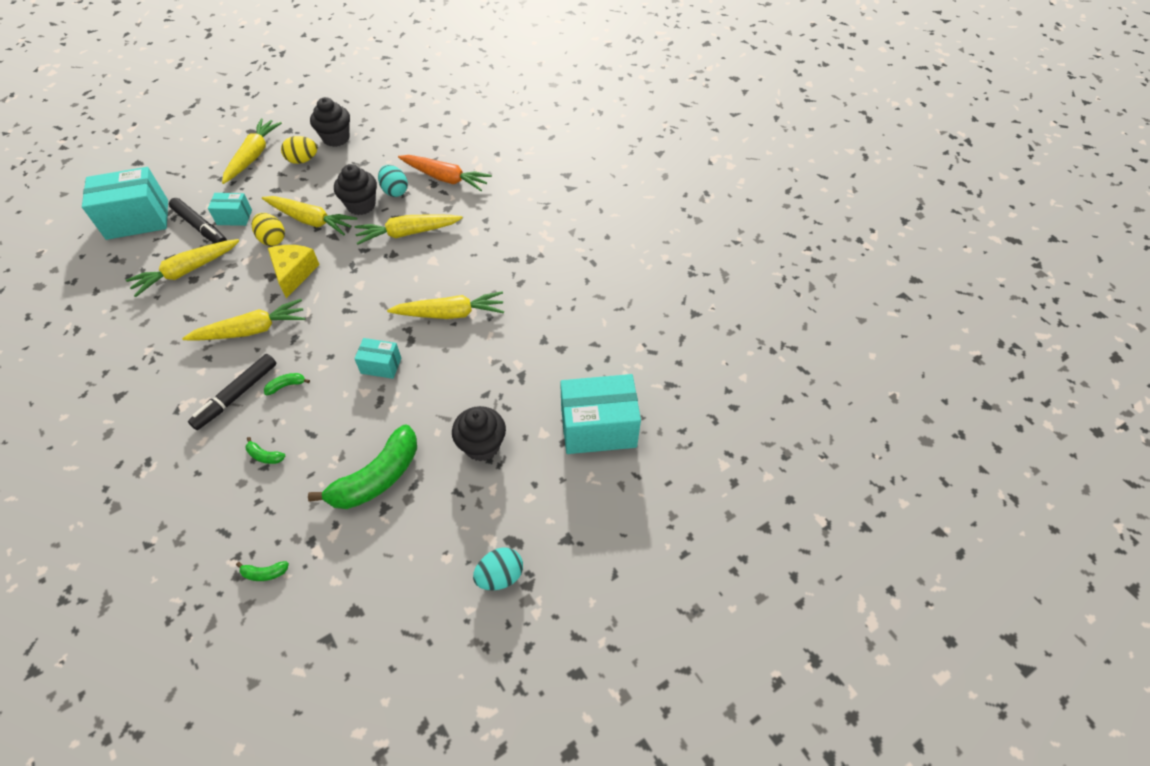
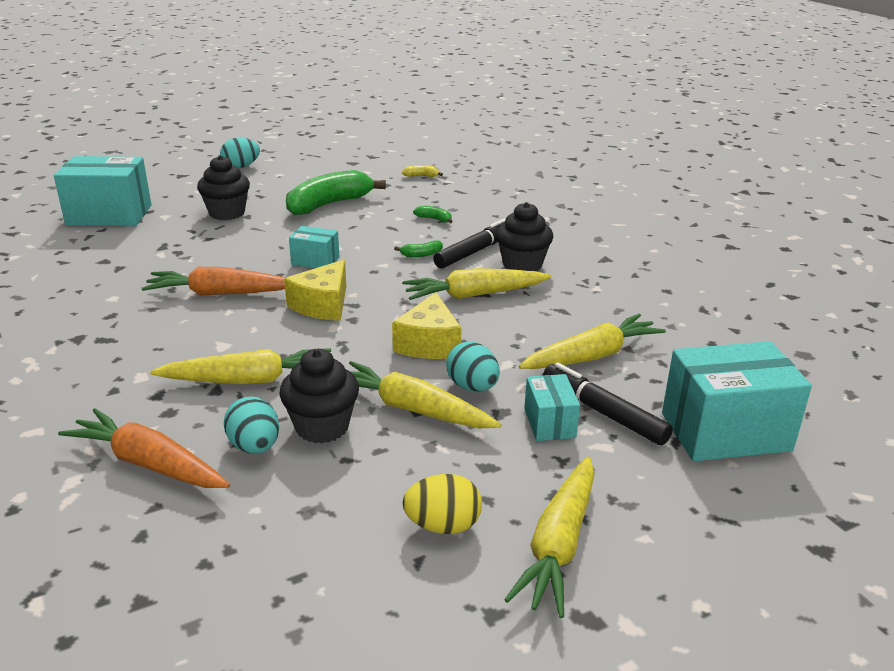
camera: 175 degrees left, 25 degrees down
turquoise box [208,193,252,226] -> turquoise box turned 75 degrees clockwise [524,374,580,441]
green banana [236,561,289,581] -> yellow banana [402,165,443,177]
yellow egg [252,213,285,246] -> turquoise egg [446,341,500,392]
black cupcake [310,97,350,147] -> black cupcake moved to [496,202,553,271]
yellow carrot [387,291,504,319] -> orange carrot [142,267,285,296]
none -> yellow cheese [284,260,346,321]

